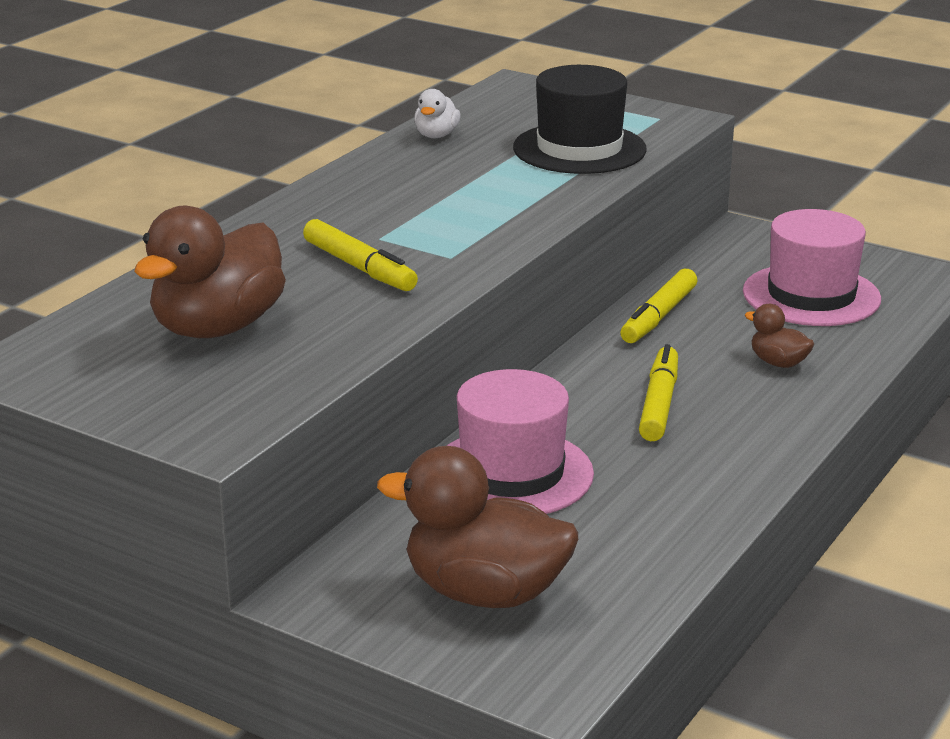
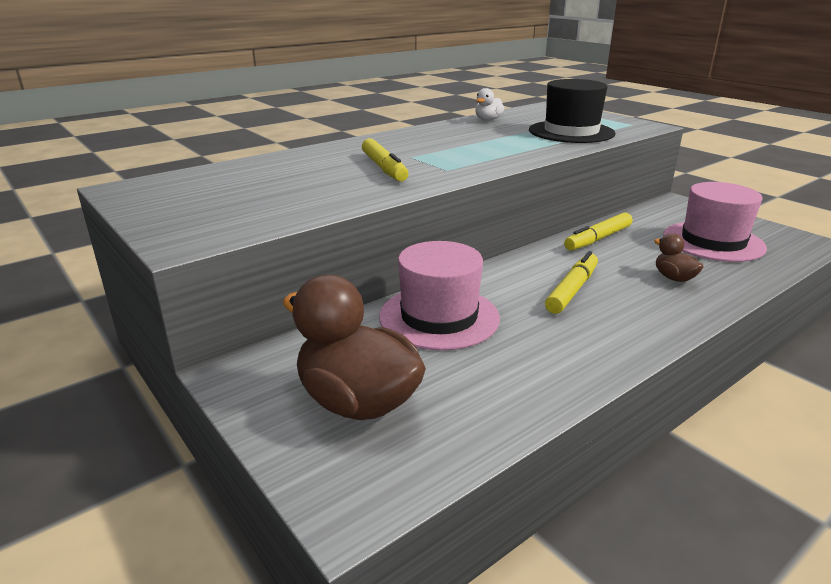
camera: 20 degrees right, 0 degrees up
brown duck [134,206,286,338] -> none

